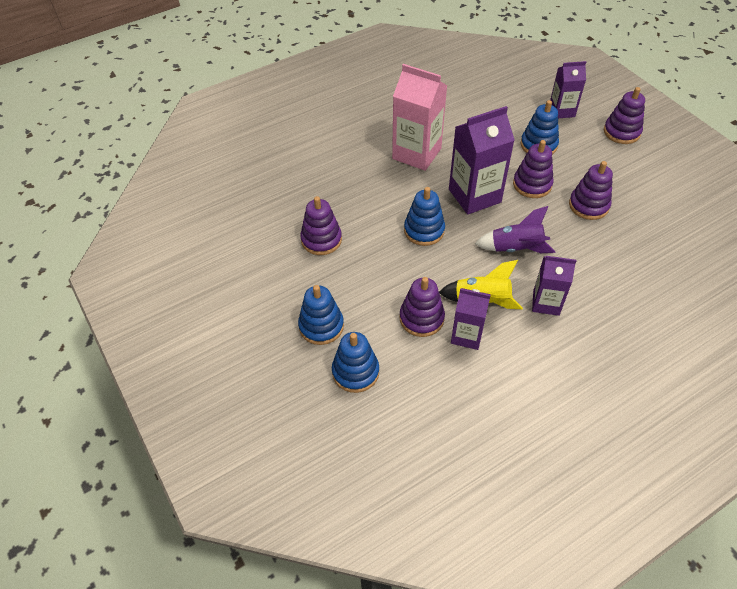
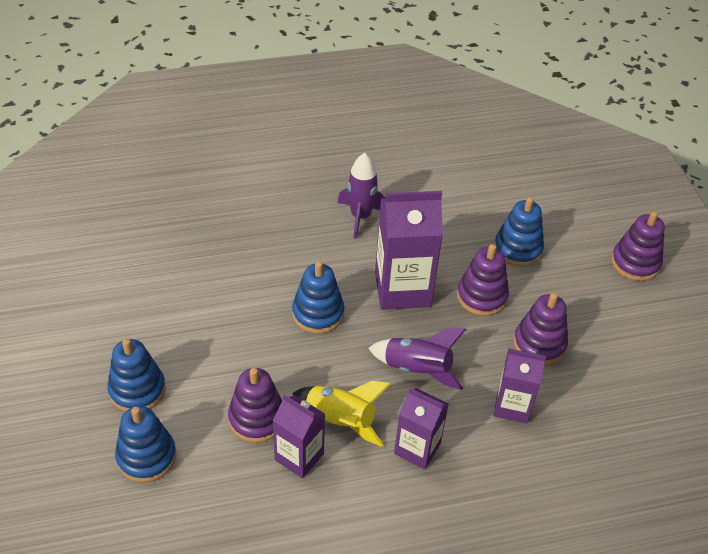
camera: 15 degrees right, 5 degrees down
purple stacking toy [300,196,342,255] -> none
pink carton [392,64,447,171] -> purple rocket [337,153,385,239]
purple carton [550,61,586,118] -> purple carton moved to [494,348,546,424]

